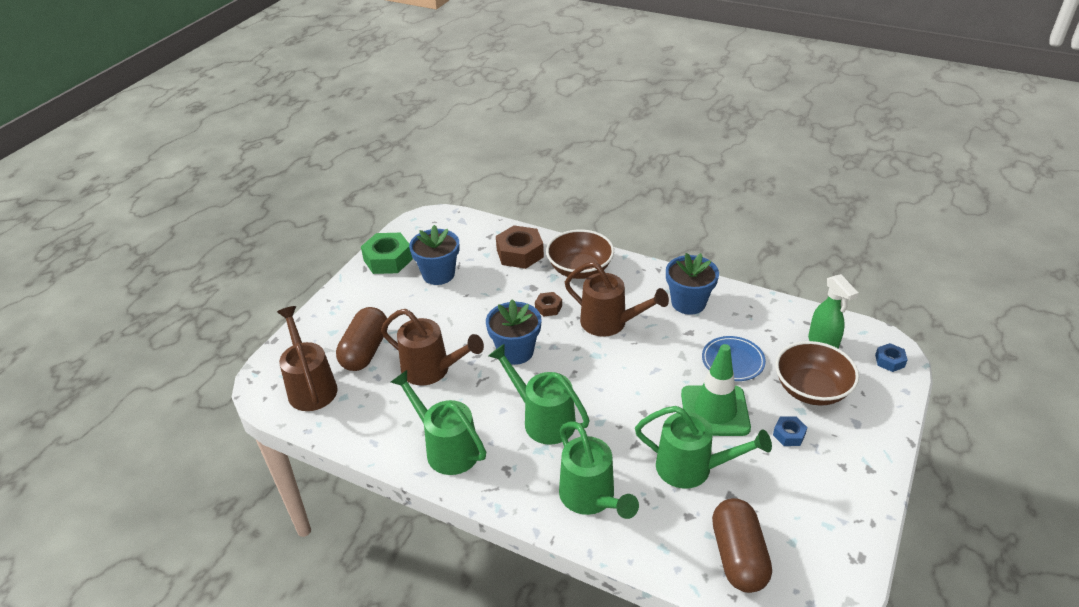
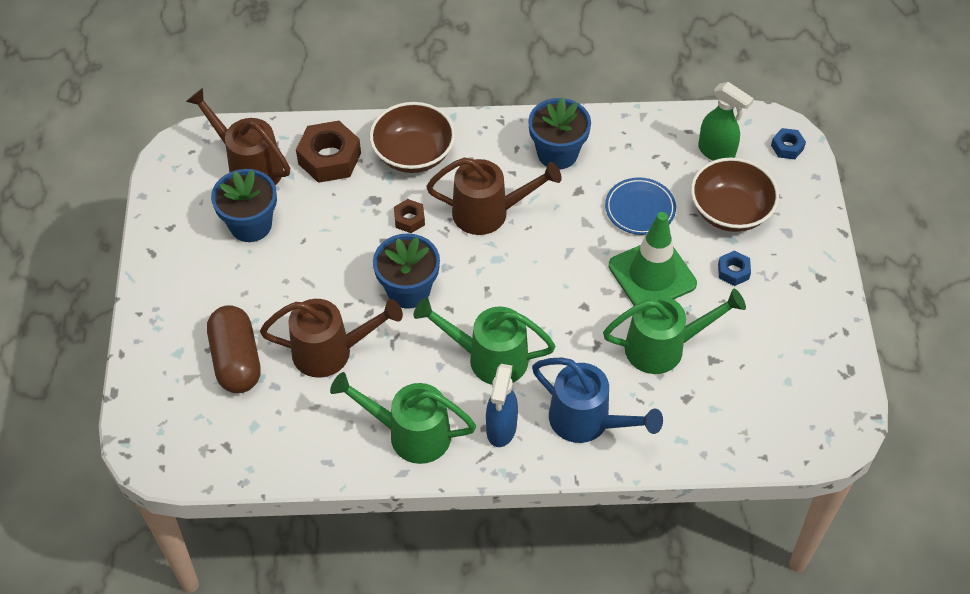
camera: 30 degrees left, 15 degrees up
brown watering can [277,306,337,411] -> brown watering can moved to [186,88,290,185]
green nut [361,233,413,274] -> none
green watering can [559,422,639,519] -> blue watering can [532,357,663,443]
brown capsule [712,498,772,593] -> none
none -> blue spray bottle [486,364,518,447]

